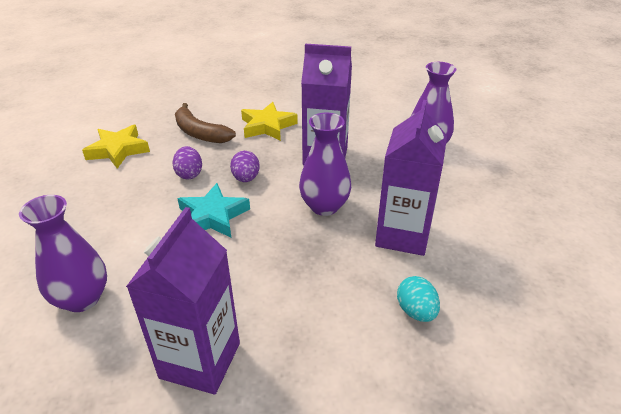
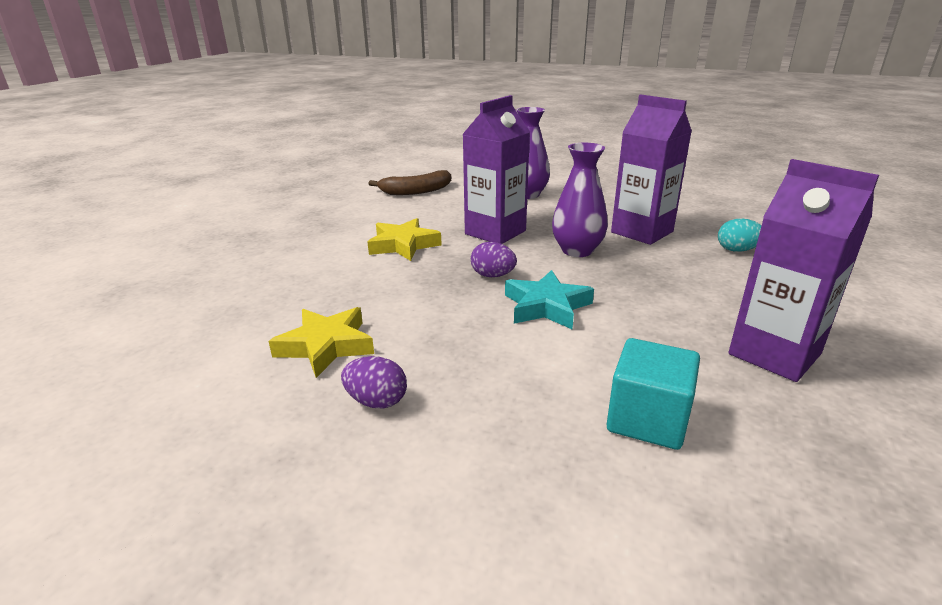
camera: 60 degrees left, 10 degrees down
purple vase [19,195,107,312] -> turquoise cube [606,338,700,450]
purple egg [173,146,202,179] -> purple egg moved to [341,356,407,408]
brown banana [175,103,236,143] -> brown banana moved to [368,170,451,195]

